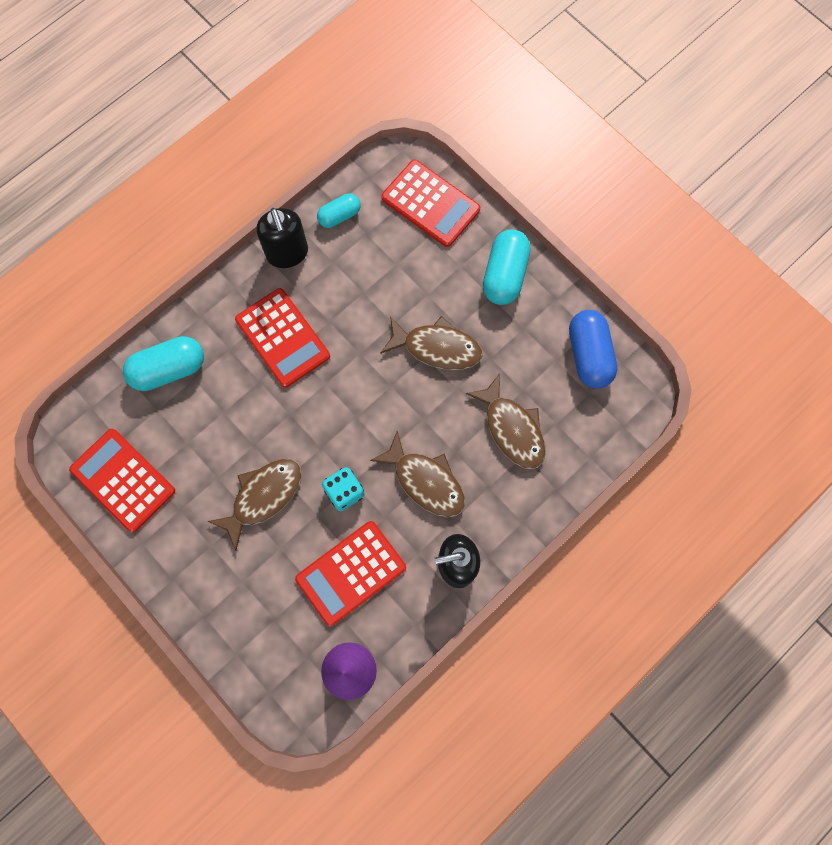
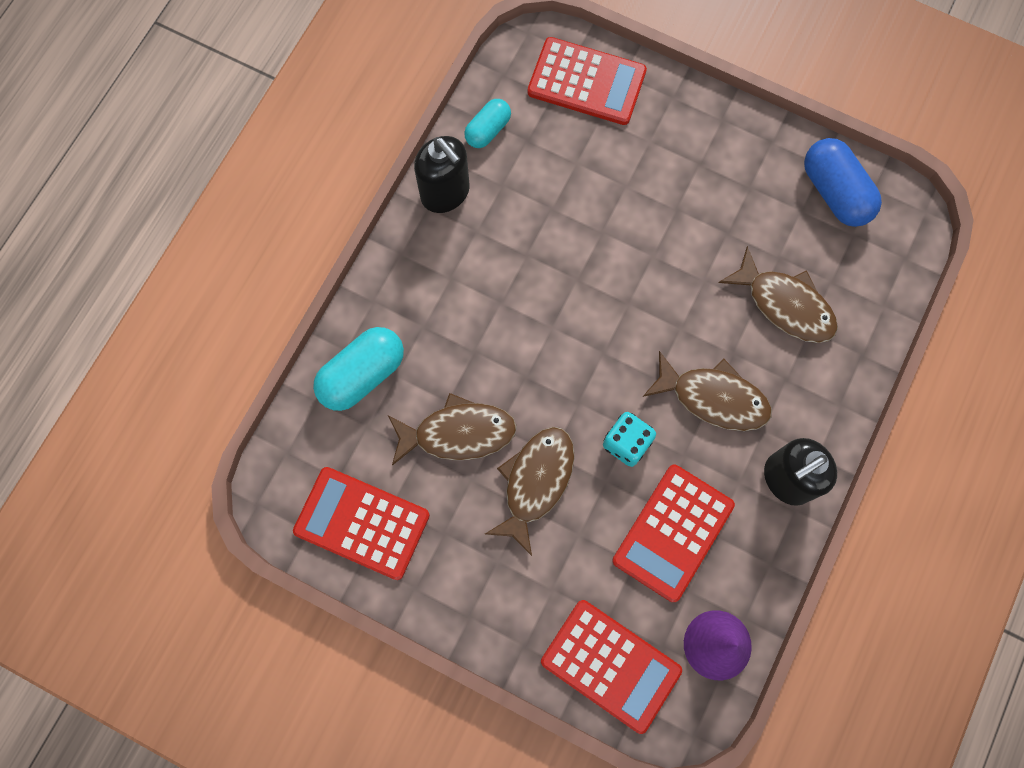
camera: 20 degrees left, 0 degrees up
red calculator [235,288,330,388] -> red calculator moved to [541,600,682,734]
brown fish [381,316,482,370] -> brown fish moved to [388,393,517,466]
turquoise capsule [483,229,530,305] -> none

